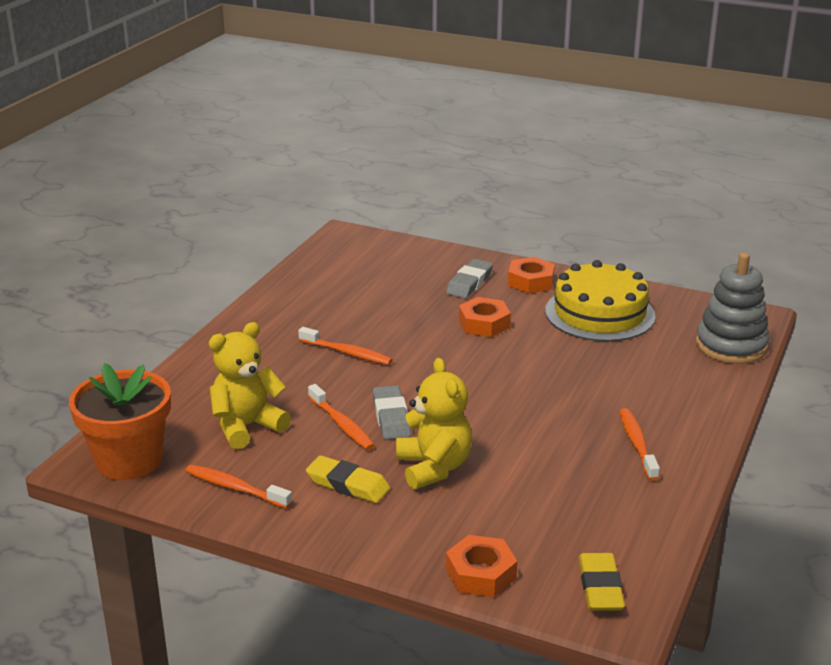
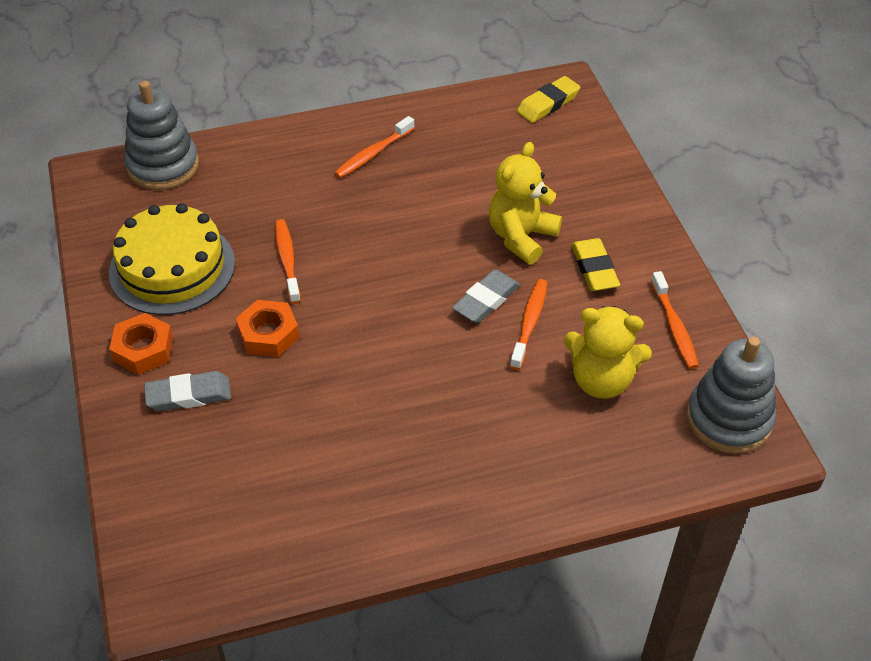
camera: 130 degrees left, 20 degrees up
orange flower pot [69,363,171,480] -> grey stacking toy [687,336,776,454]
orange toothbrush [298,327,393,365] -> orange toothbrush moved to [275,219,301,304]
orange nut [446,535,517,597] -> none

